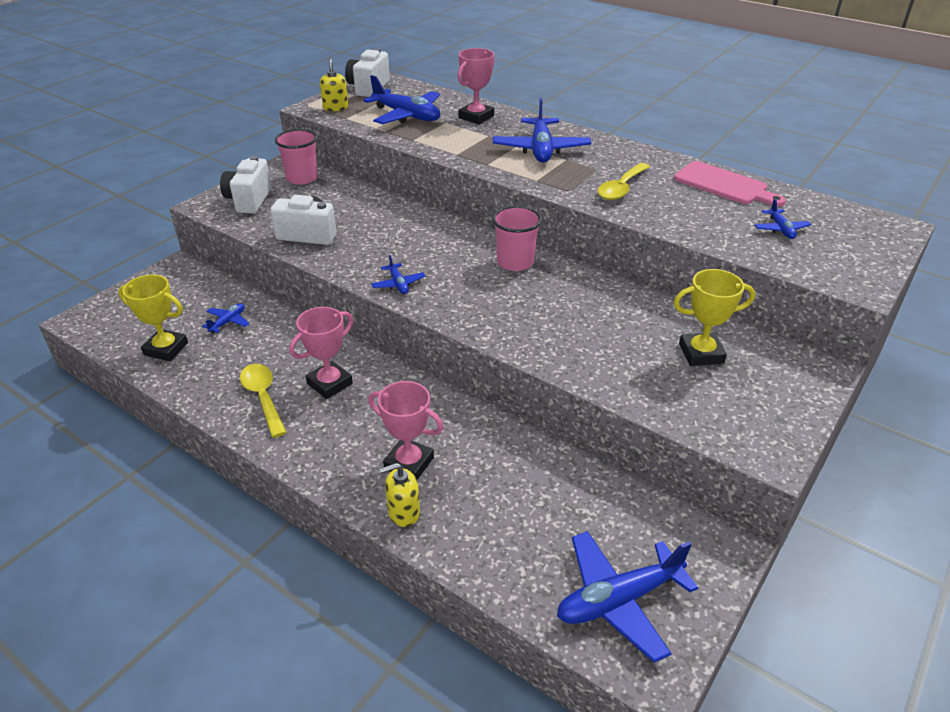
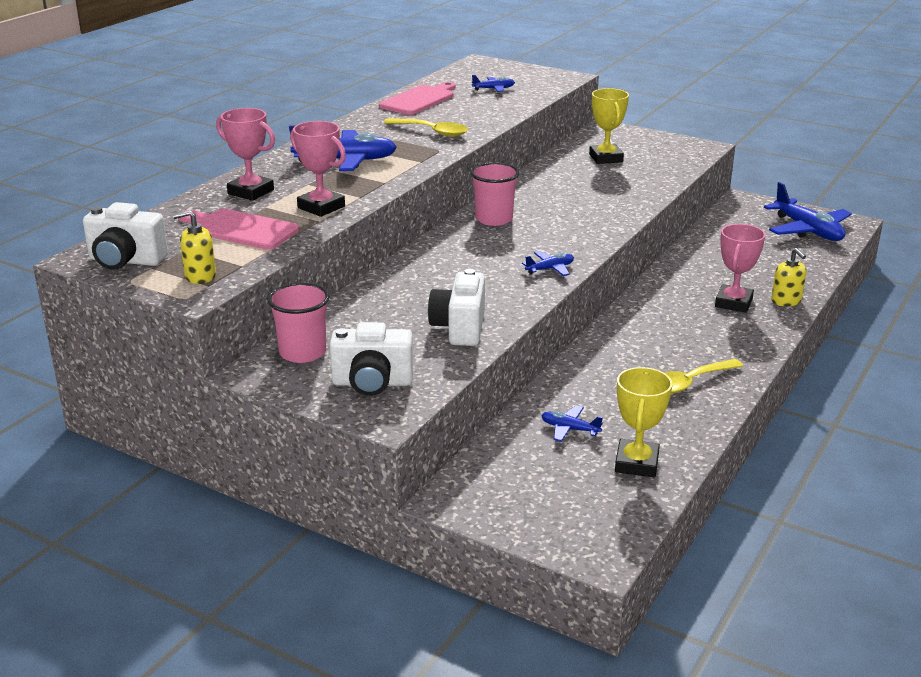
camera: 95 degrees left, 10 degrees down
pink trophy [289,307,353,399] -> pink trophy moved to [290,121,346,217]
blue plane [363,75,440,124] -> pink cutting board [178,209,299,249]

